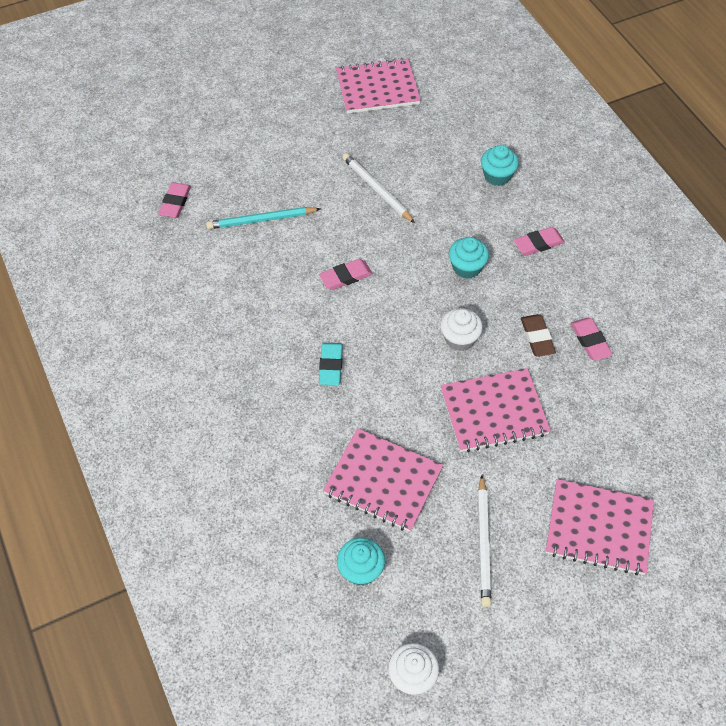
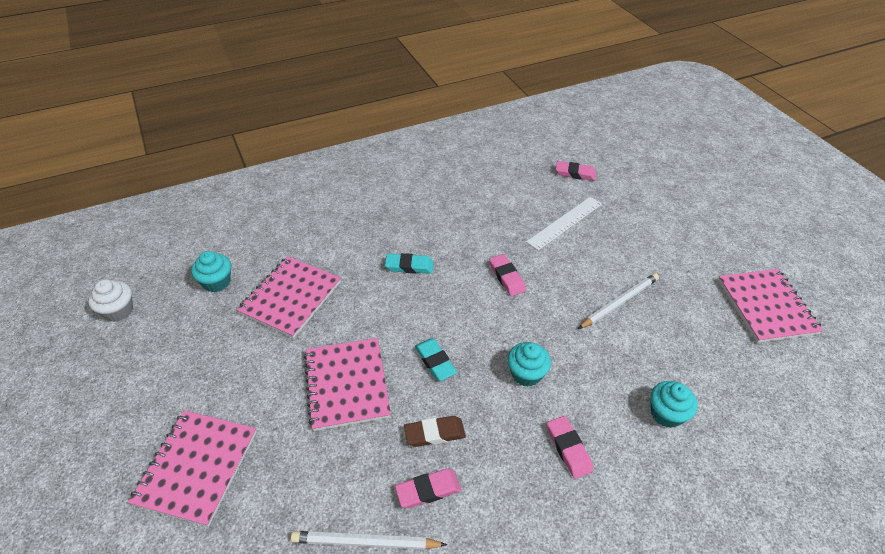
camera: 90 degrees right, 10 degrees down
turquoise pencil [206,207,321,229] -> white ruler [526,197,602,250]
white cupcake [441,308,483,351] -> turquoise eraser [415,338,457,381]
white pencil [478,475,491,607] -> white pencil moved to [291,531,447,550]

